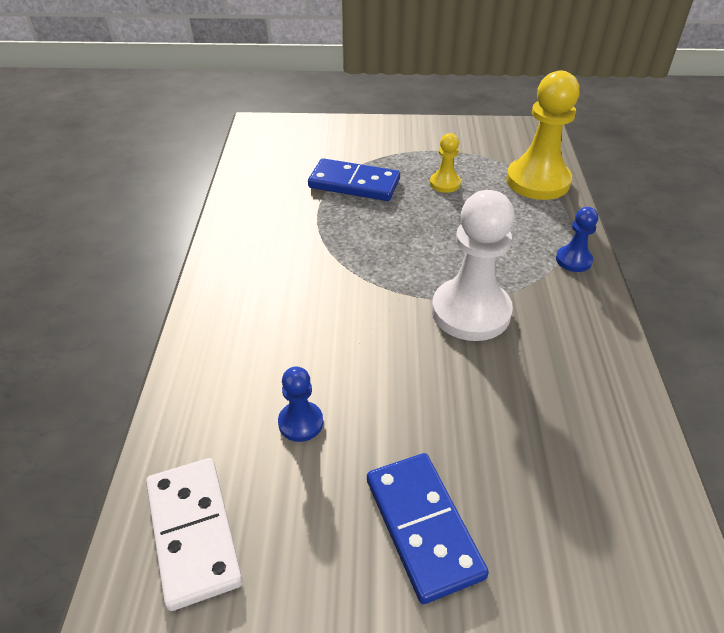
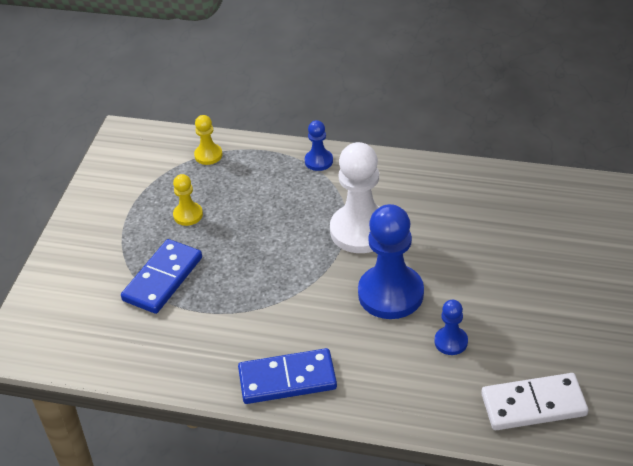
camera: 75 degrees left, 0 degrees up
blue domino [367,453,489,604] -> blue domino moved to [238,348,337,404]
yellow pawn [506,71,580,200] -> yellow pawn [194,115,222,165], size x0.49
none -> blue pawn [358,204,424,319]

